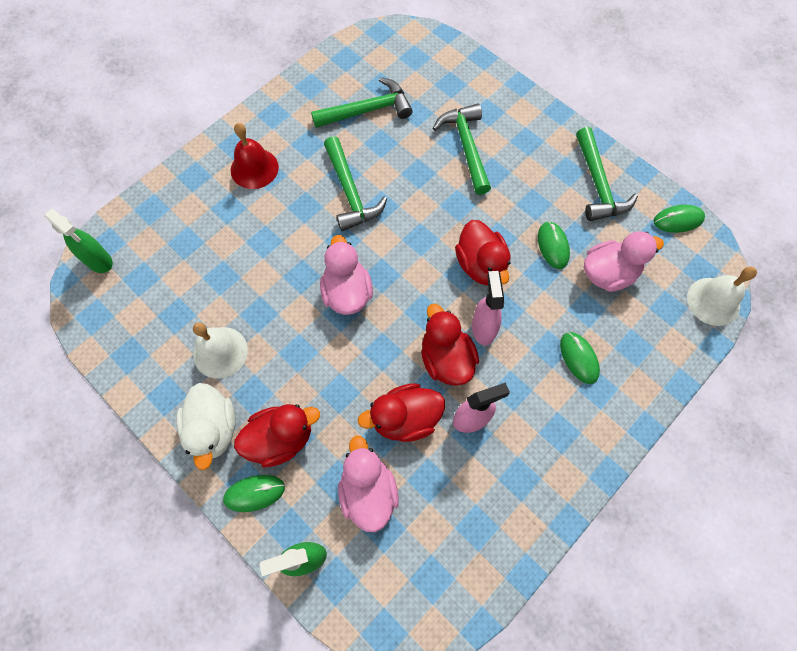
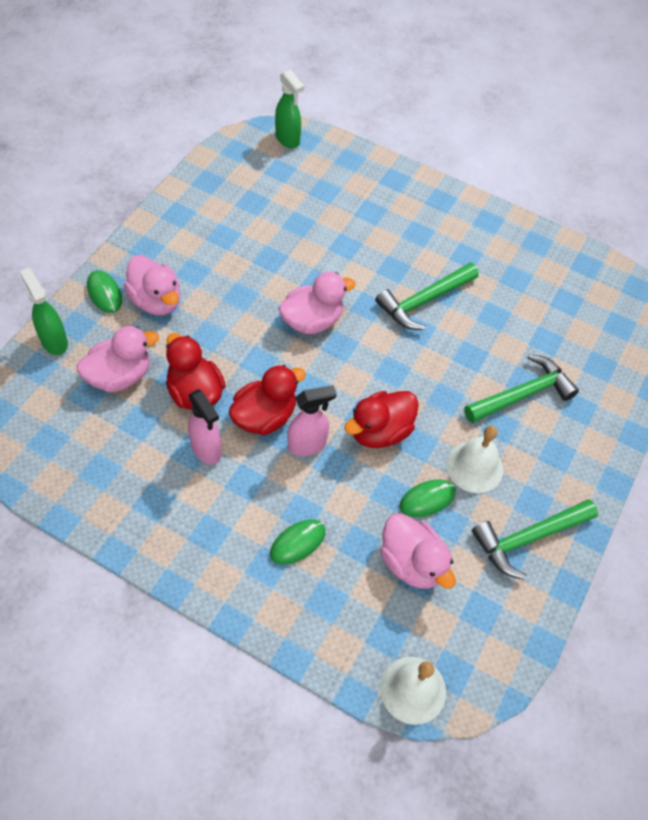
camera: 70 degrees right, 10 degrees down
green spray bottle [44,208,113,273] -> green spray bottle turned 60 degrees counterclockwise [275,70,304,148]
white duck [176,383,236,470] -> none
white bell [193,322,248,379] -> white bell moved to [446,425,503,493]
red bell [231,123,279,189] -> none
red duck [234,404,320,468] -> pink duck [123,255,180,315]
green hammer [311,77,413,128] -> none
green mouse [654,205,705,233] -> none

